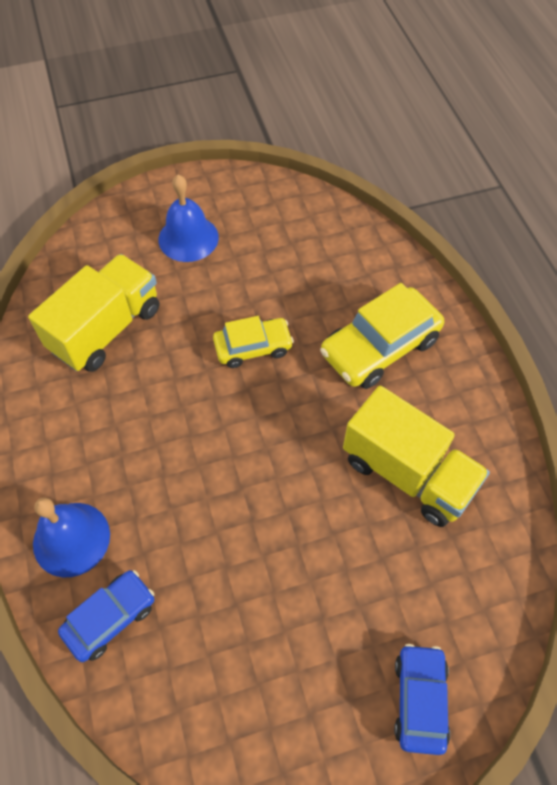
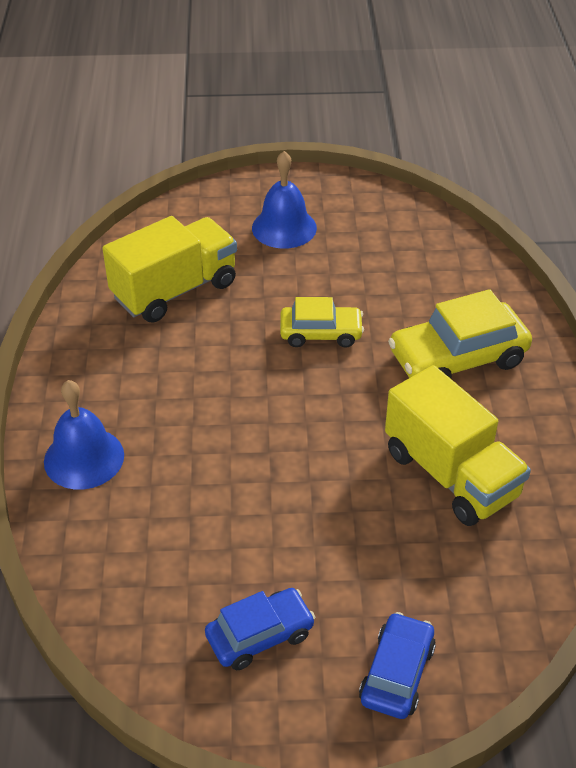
camera: 15 degrees right, 15 degrees down
blue car [58,570,154,662] -> blue car moved to [205,588,315,670]

